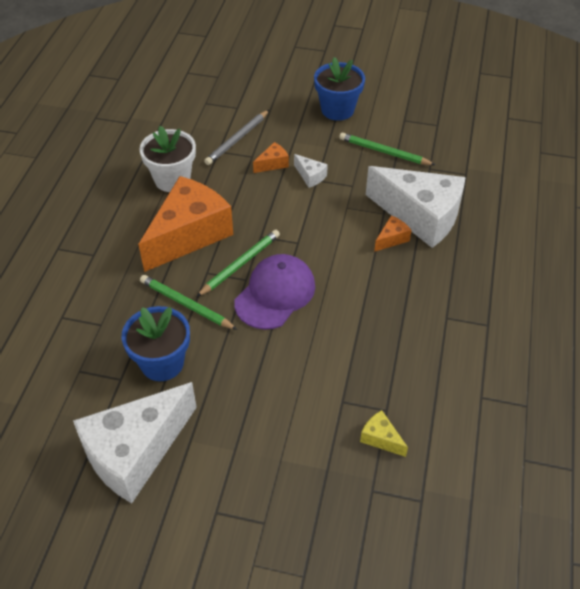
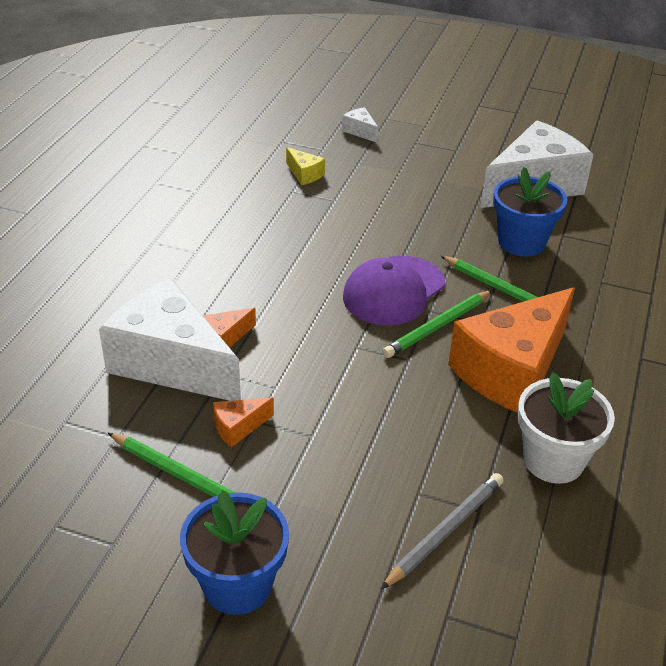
camera: 175 degrees left, 10 degrees down
orange cheese [253,142,289,173] -> orange cheese moved to [213,398,274,447]
white cheese [294,154,328,188] -> white cheese moved to [342,107,378,143]

